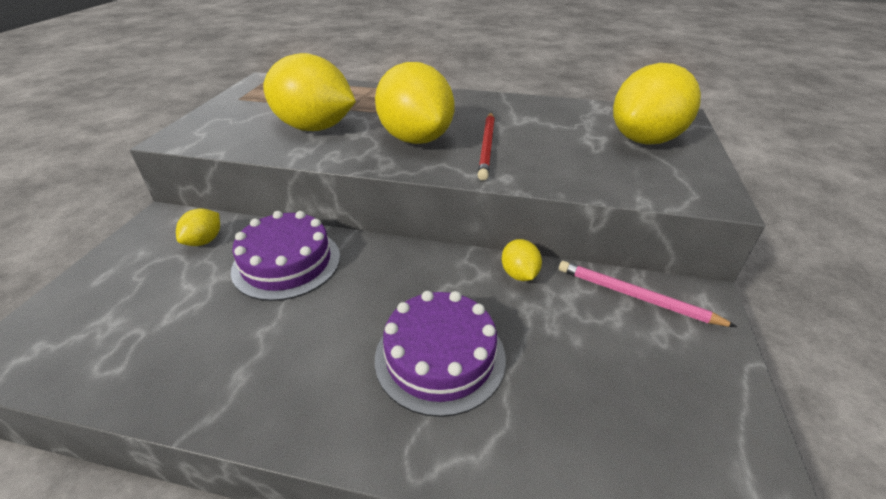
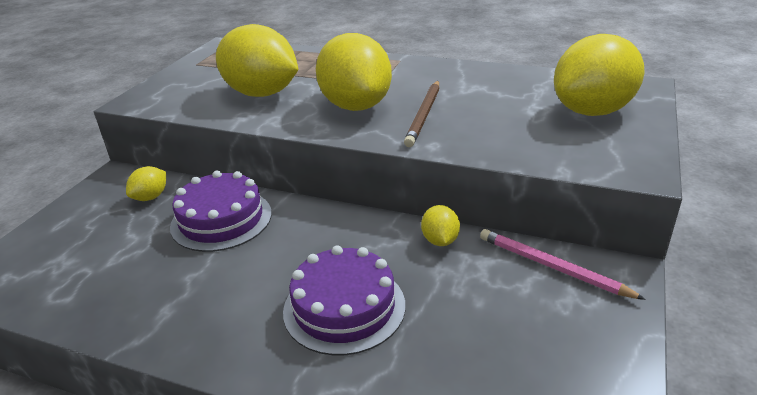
camera: 10 degrees right, 5 degrees down
red pencil [478,113,495,181] -> brown pencil [404,81,439,147]

